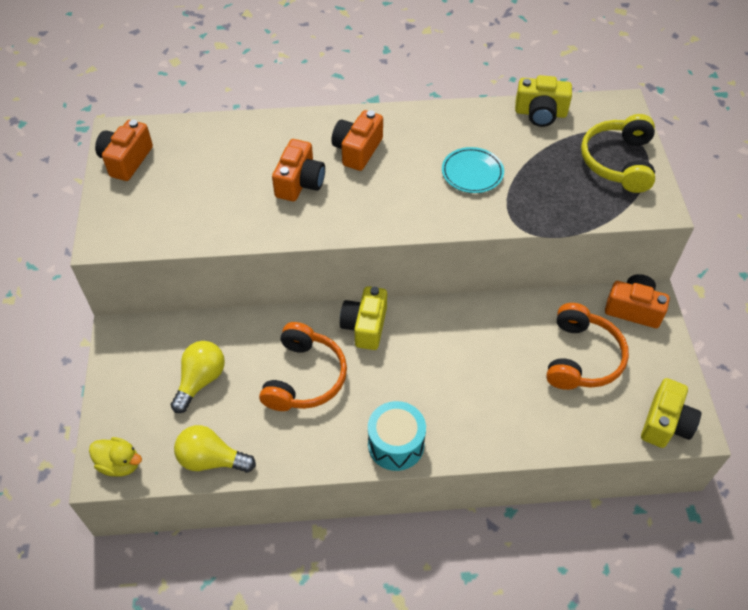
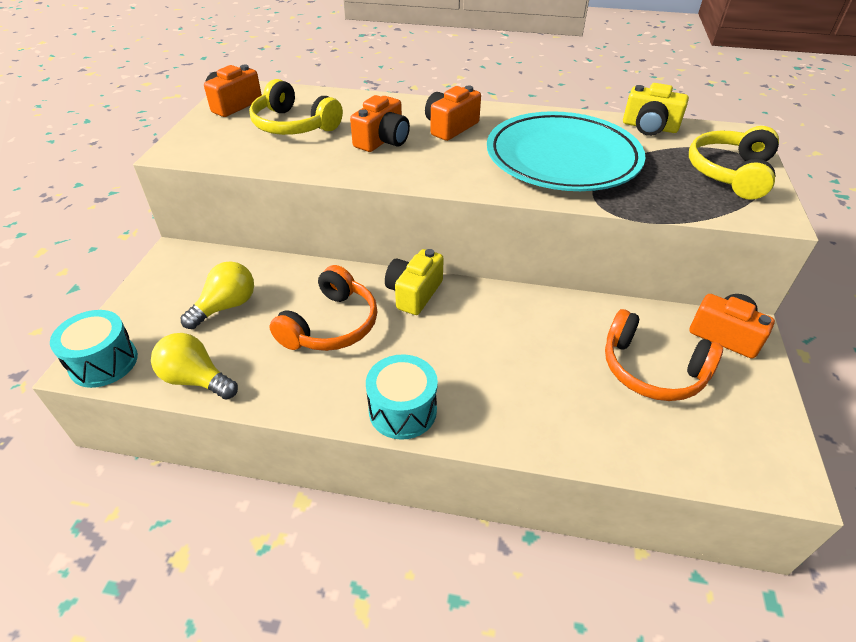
camera: 15 degrees right, 10 degrees down
yellow duck [89,437,142,476] -> turquoise drum [50,310,138,388]
turquoise plate [442,147,504,193] -> turquoise plate [487,111,645,191], size x2.30
orange headphones [546,303,629,390] -> orange headphones turned 90 degrees clockwise [605,309,723,401]
yellow camera [641,378,701,448] -> none
none -> yellow headphones [249,79,343,135]

